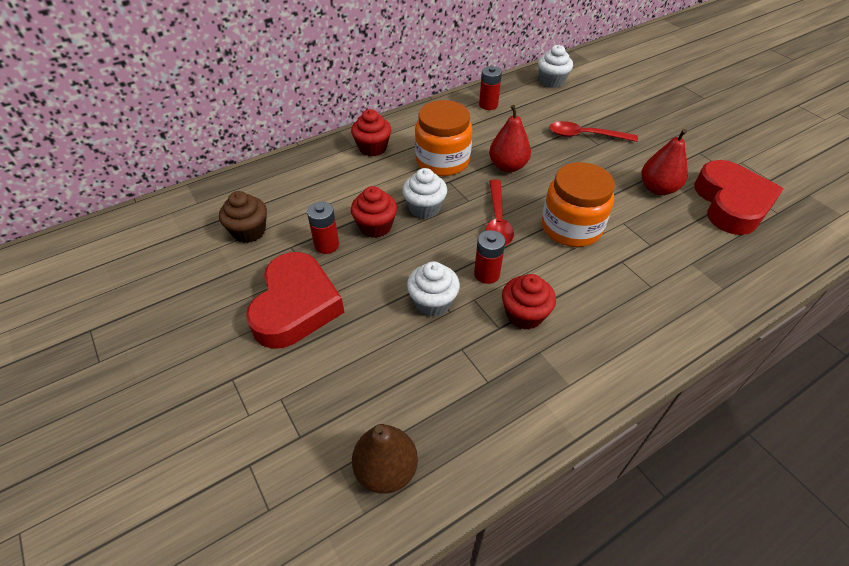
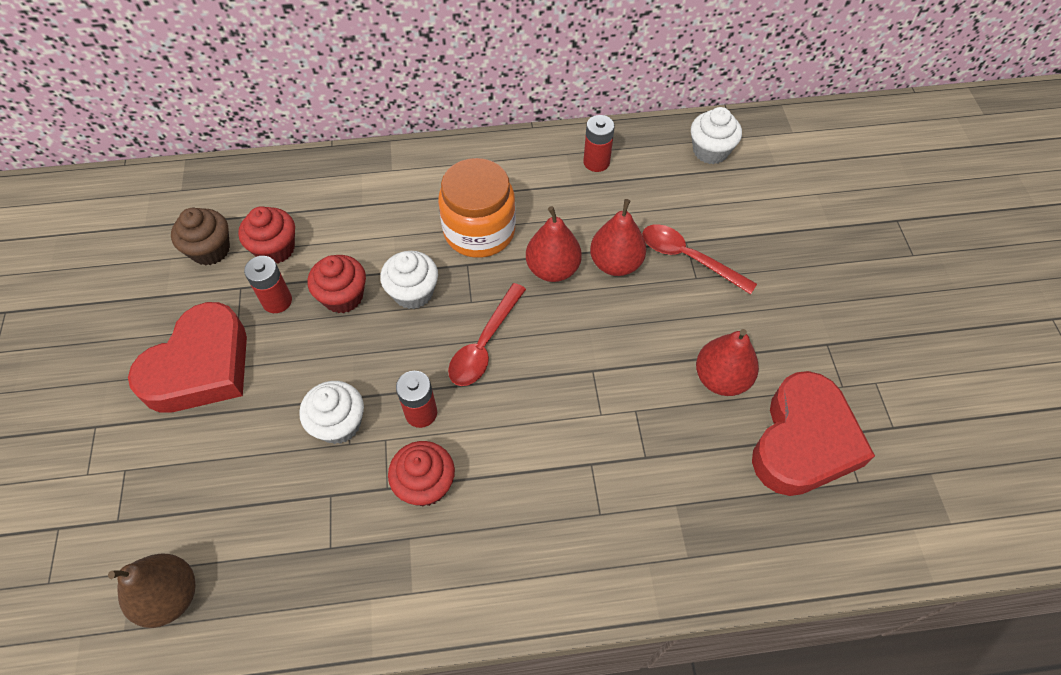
camera: 25 degrees right, 10 degrees up
red cupcake [351,109,391,157] -> red cupcake moved to [238,206,295,264]
orange jar [542,162,615,247] -> none
none -> red pear [590,199,646,276]

